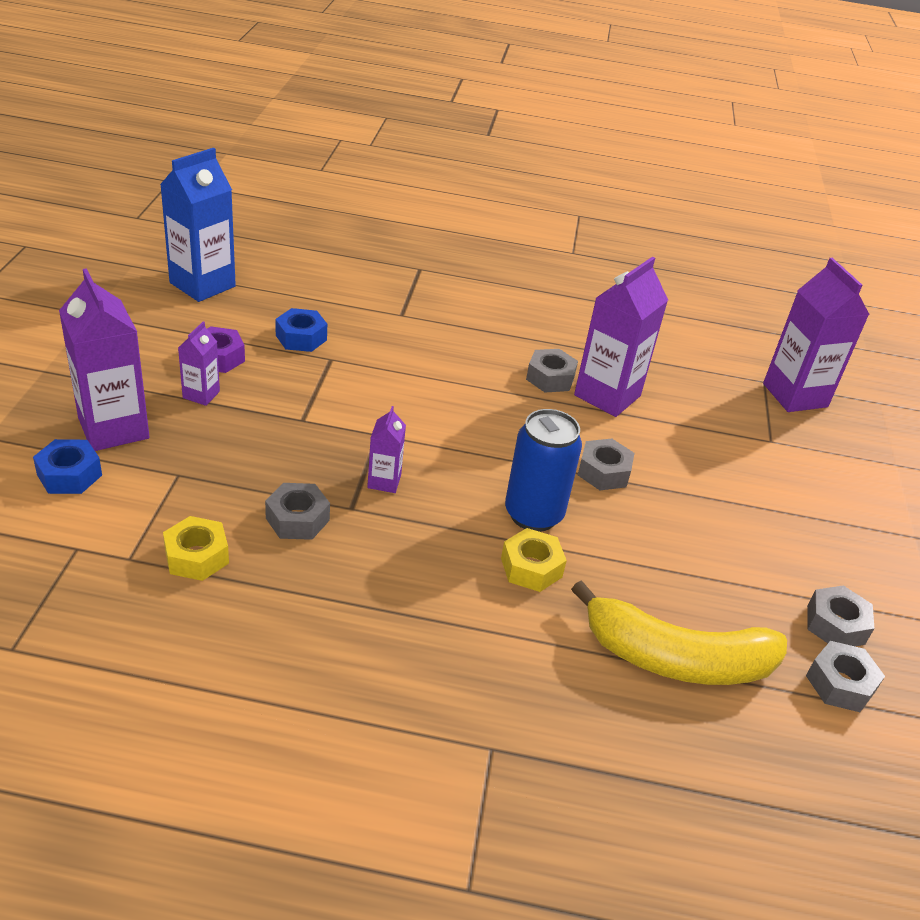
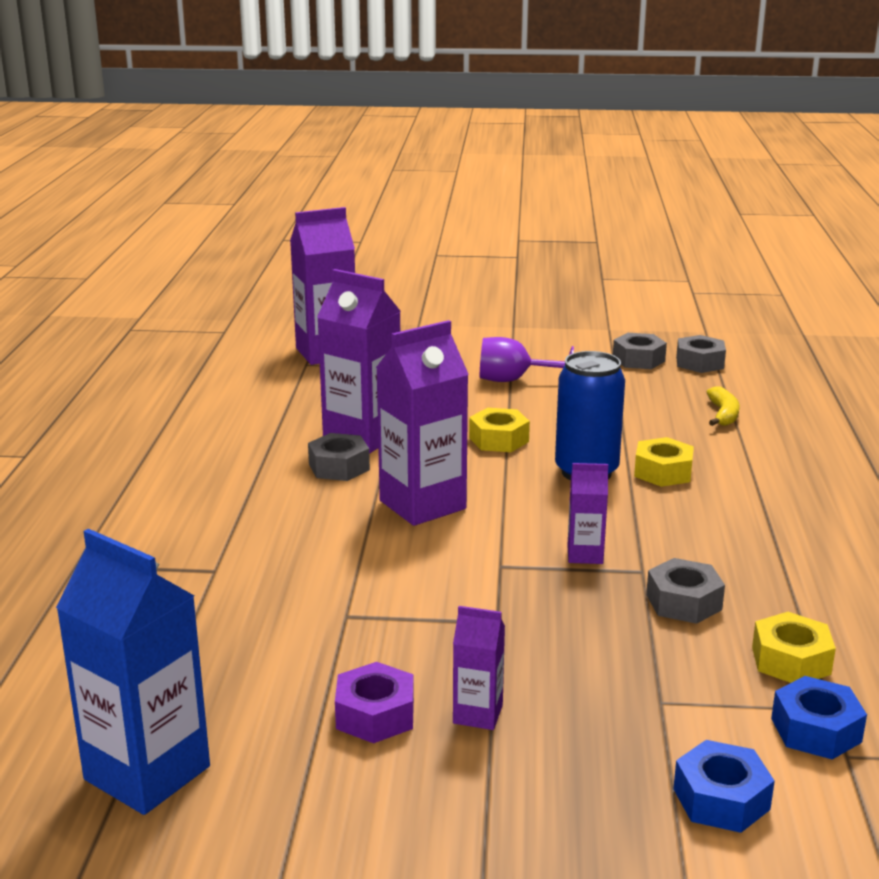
camera: 90 degrees left, 15 degrees down
purple carton [59,268,150,451] -> purple carton moved to [376,320,469,526]
blue nut [275,308,327,352] -> blue nut moved to [771,676,867,760]
yellow banana [571,580,787,685] -> yellow banana [707,386,740,426], size x0.44
grey nut [578,439,635,490] -> yellow nut [469,408,530,452]
none -> purple goblet [480,337,574,382]

